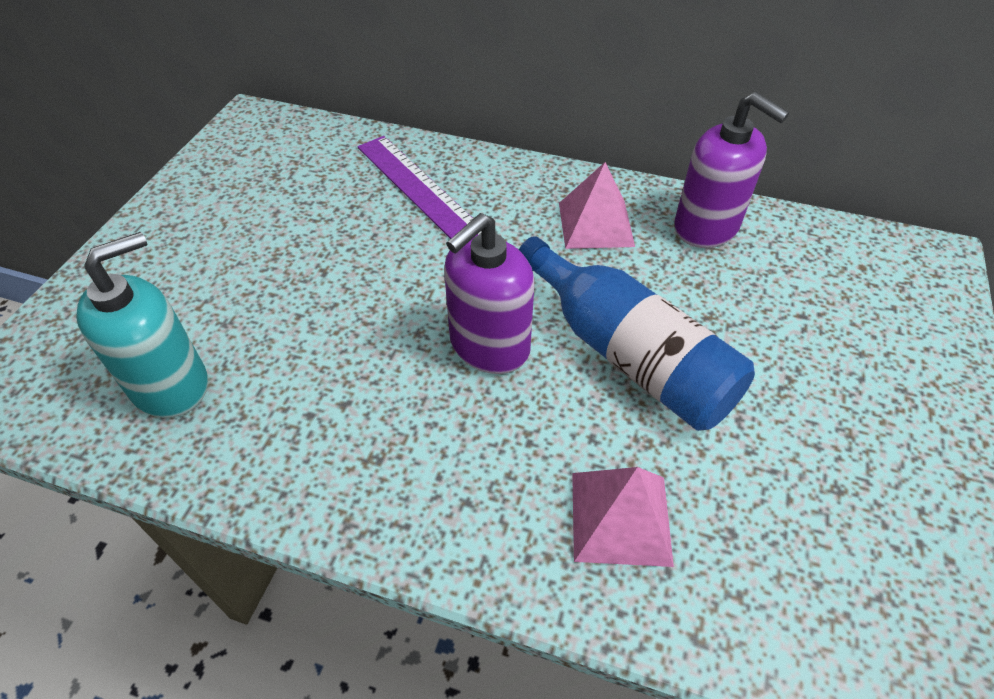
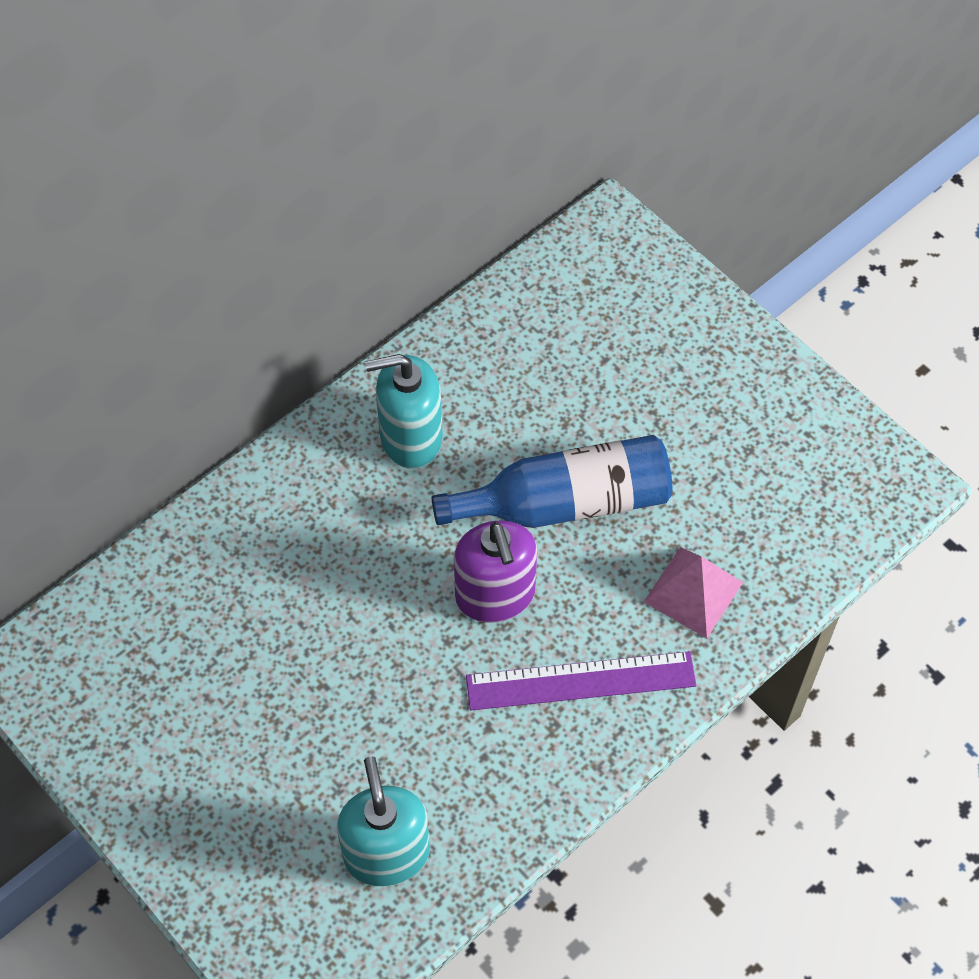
camera: 60 degrees left, 10 degrees up
purple ruler [357,136,481,239] -> purple ruler moved to [466,651,696,710]
pink pyramid [559,162,635,249] -> turquoise soap dispenser [365,354,443,469]
purple soap dispenser [674,92,789,248] -> none

